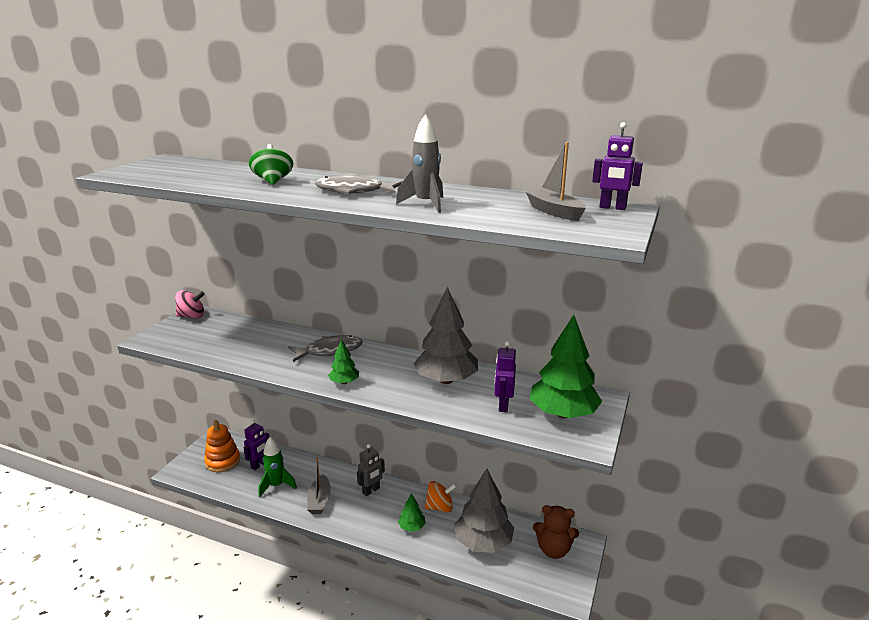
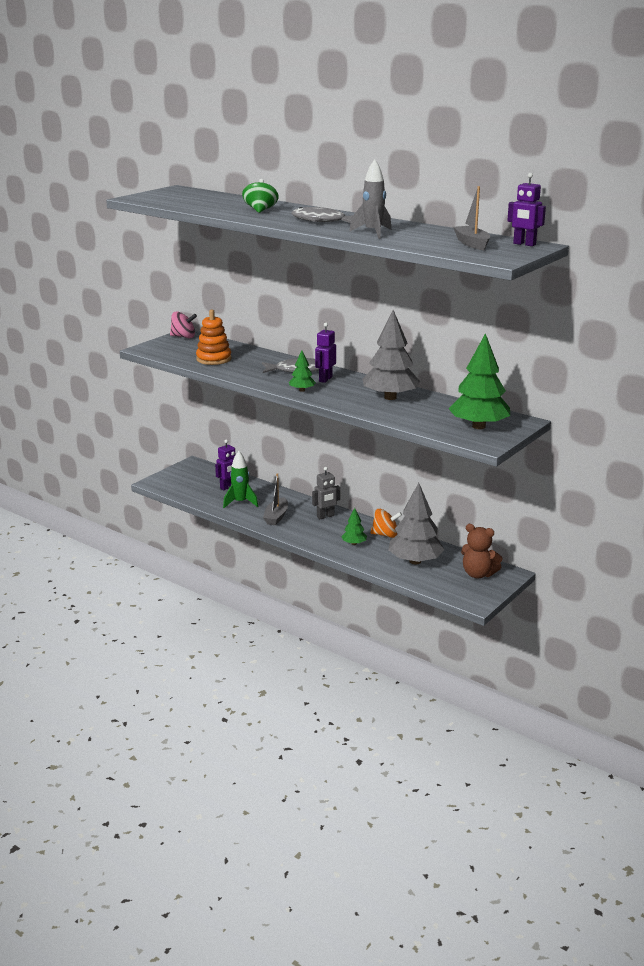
camera: 15 degrees right, 0 degrees up
orange stacking toy [204,420,240,472] -> orange stacking toy moved to [196,309,231,365]
purple robot [495,341,516,412] -> purple robot moved to [315,323,336,383]

